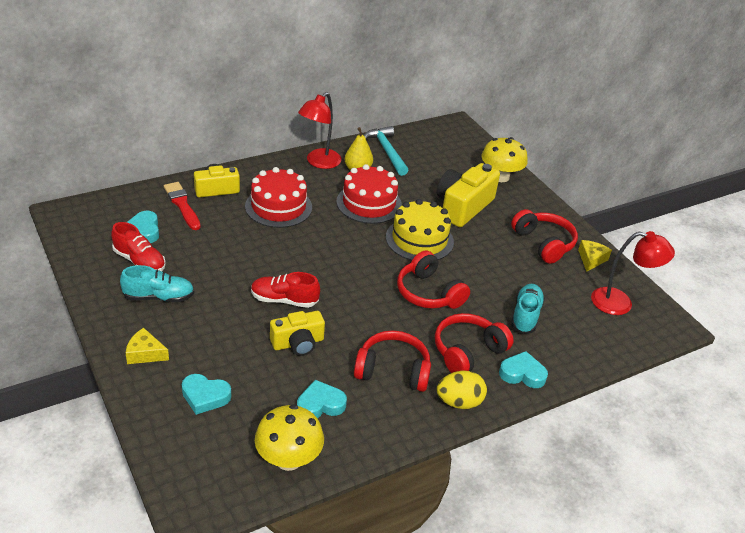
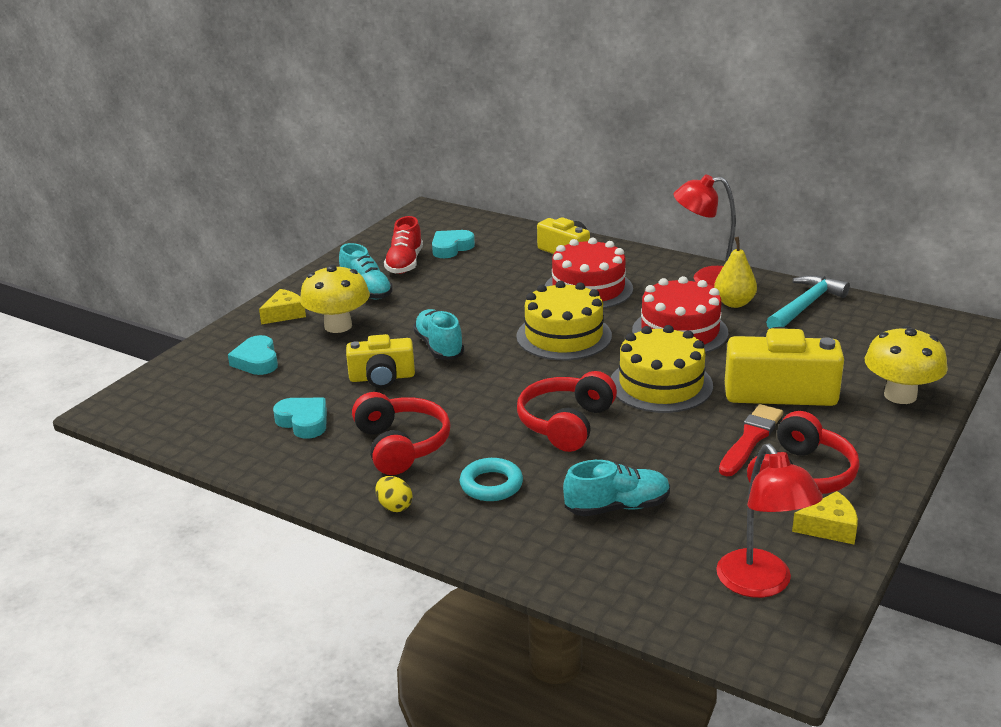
camera: 65 degrees right, 10 degrees down
yellow cheese [126,328,169,364] -> yellow cheese turned 60 degrees clockwise [259,289,306,325]
red brush [164,182,201,230] -> red brush moved to [719,404,783,476]
red shoe [251,272,320,308] -> turquoise shoe [413,309,465,360]
yellow mushroom [255,404,324,471] -> yellow mushroom moved to [300,264,370,333]
yellow camera [270,311,325,356] -> yellow camera turned 45 degrees counterclockwise [346,334,415,388]
red headphones [435,313,514,373] -> turquoise ring [460,458,523,501]
yellow egg [437,371,487,409] -> yellow egg [375,476,412,512], size x0.61
turquoise heart [499,351,548,388] -> none
none -> yellow cake [516,281,612,360]

